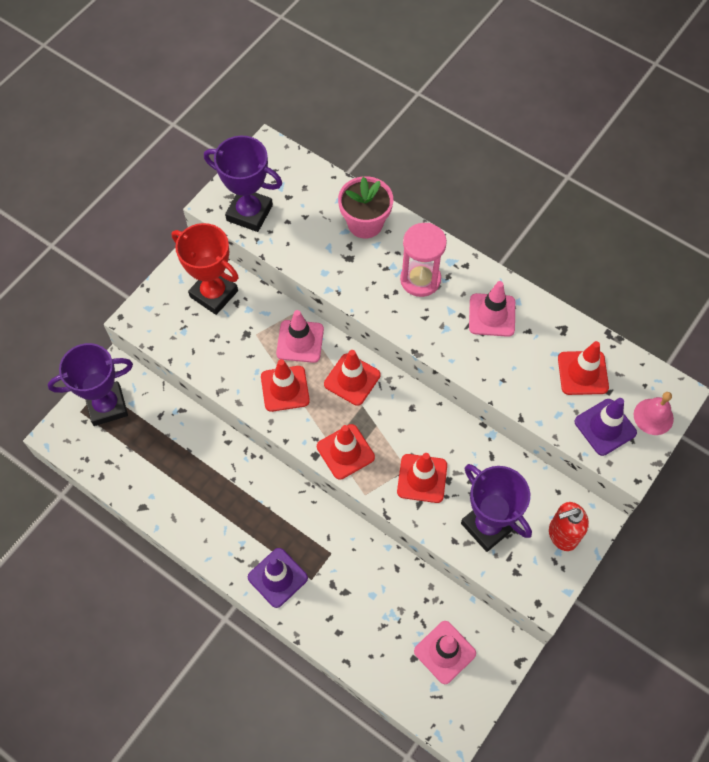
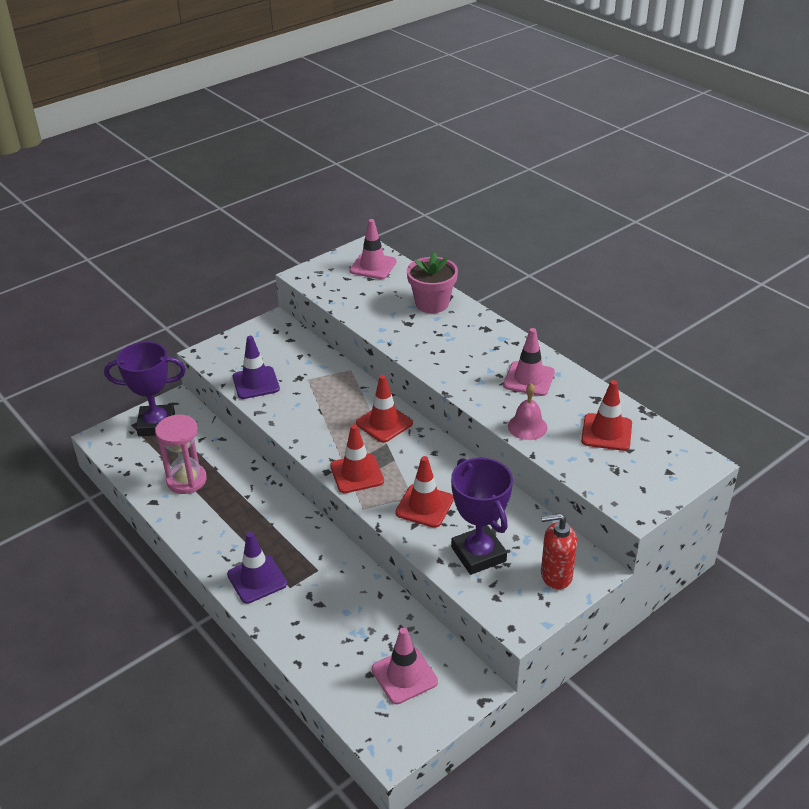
camera: 15 degrees right, 25 degrees down
red trophy [172,223,239,315] -> none
purple trophy [204,136,282,232] -> none
red traffic cone [261,359,310,412] -> none
pink traffic cone [276,310,324,363] -> pink traffic cone moved to [350,219,397,279]
pink hourglass [400,223,447,297] -> pink hourglass moved to [155,415,207,494]
purple traffic cone [575,398,637,456] -> purple traffic cone moved to [233,336,280,399]
pink bell [634,392,674,435] -> pink bell moved to [508,383,547,440]

